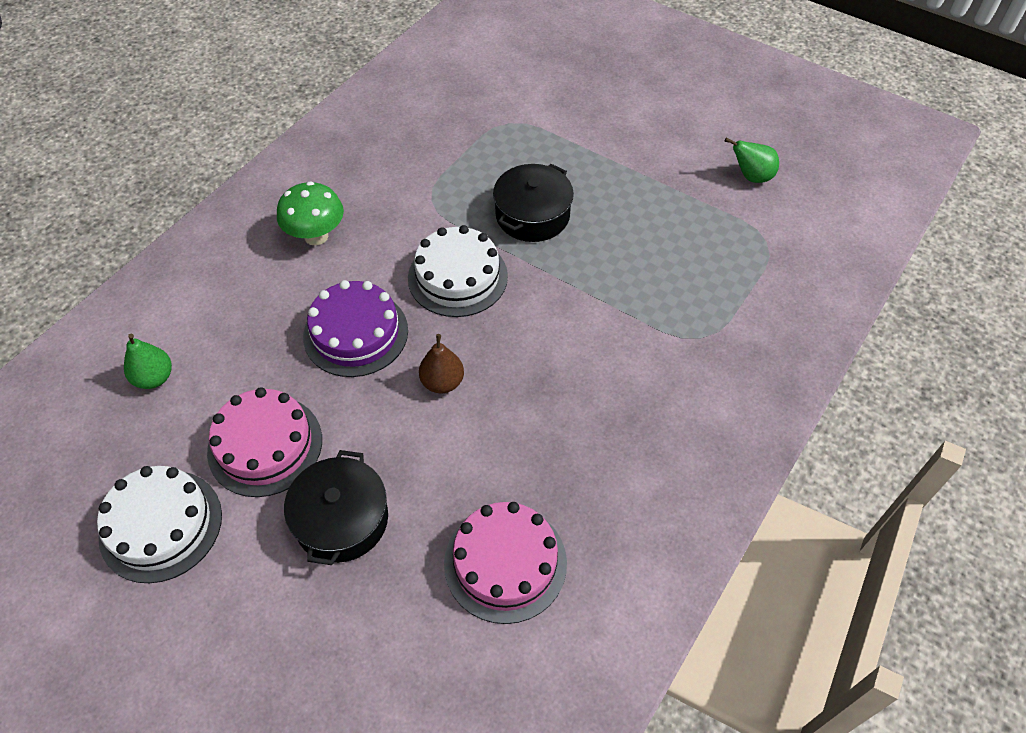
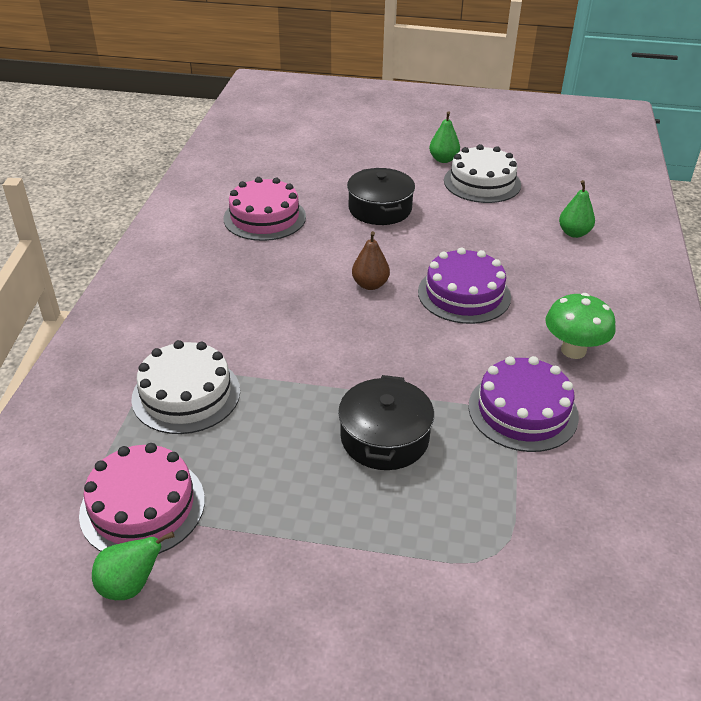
camera: 155 degrees right, 15 degrees down
pink cake [207,387,322,497] -> pink cake moved to [79,443,205,554]
white cake [408,225,508,317] -> white cake moved to [131,340,240,434]
none -> green pear [429,111,460,163]
none -> purple cake [468,356,579,452]

